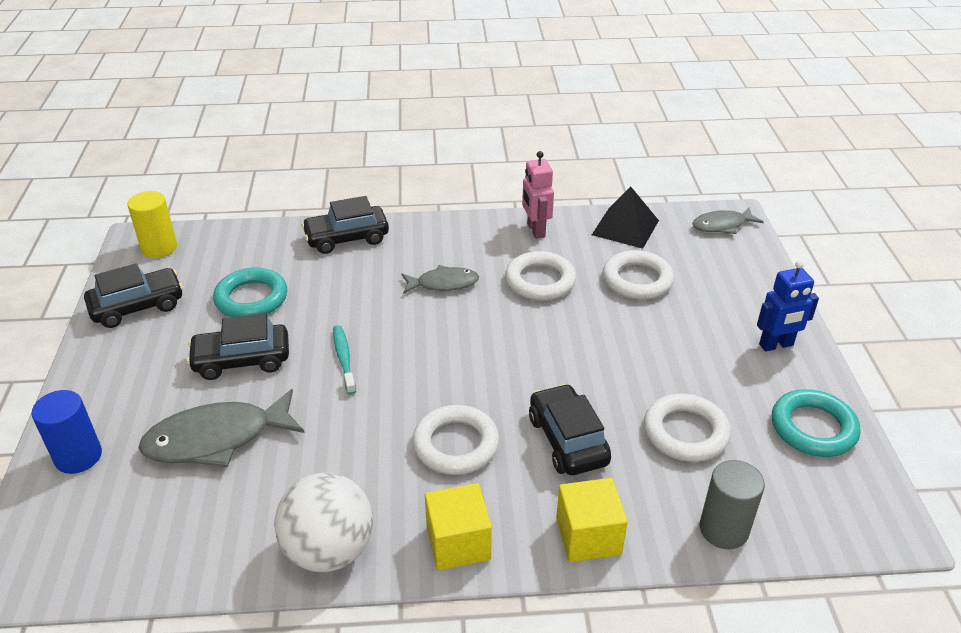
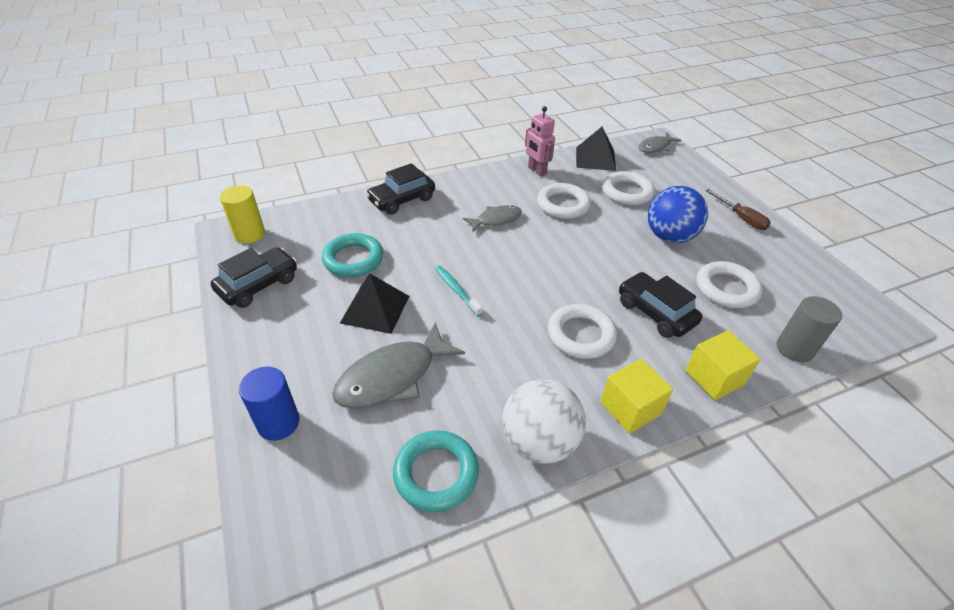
camera: 20 degrees left, 5 degrees up
black car [187,313,289,380] -> black pyramid [340,274,409,334]
blue robot [757,260,819,352] -> brown screwdriver [705,189,771,230]
turquoise ring [772,389,860,457] -> turquoise ring moved to [393,430,479,512]
none -> blue ball [648,186,708,243]

